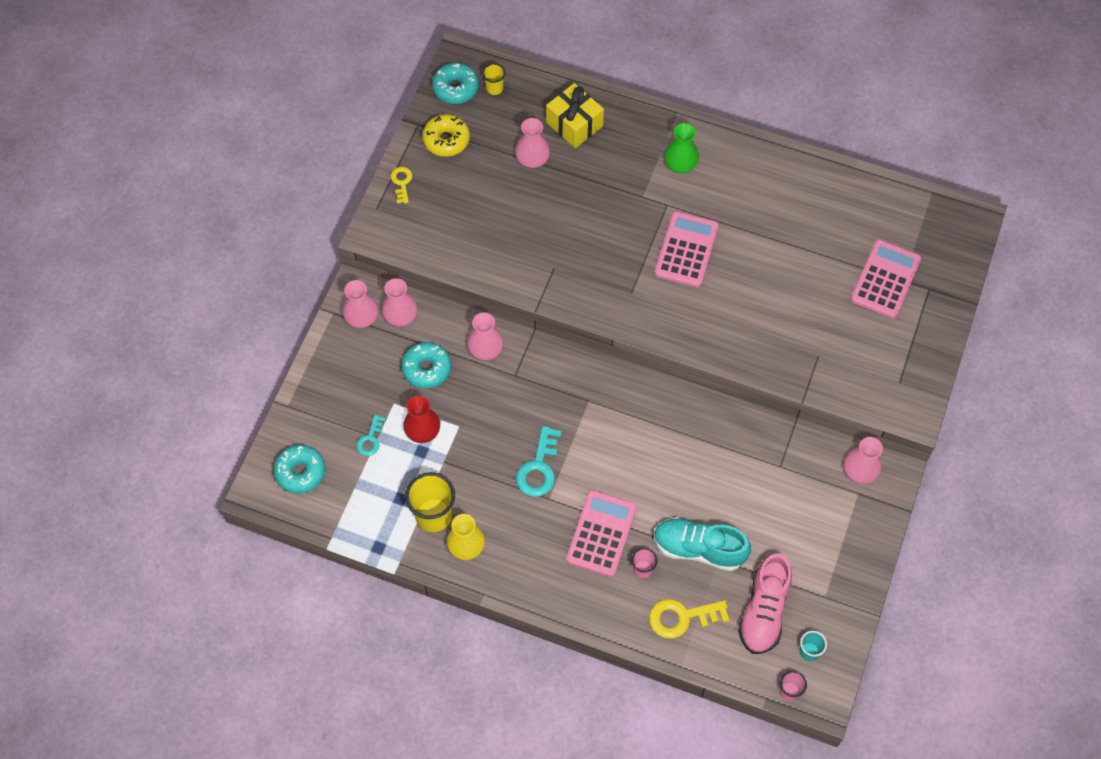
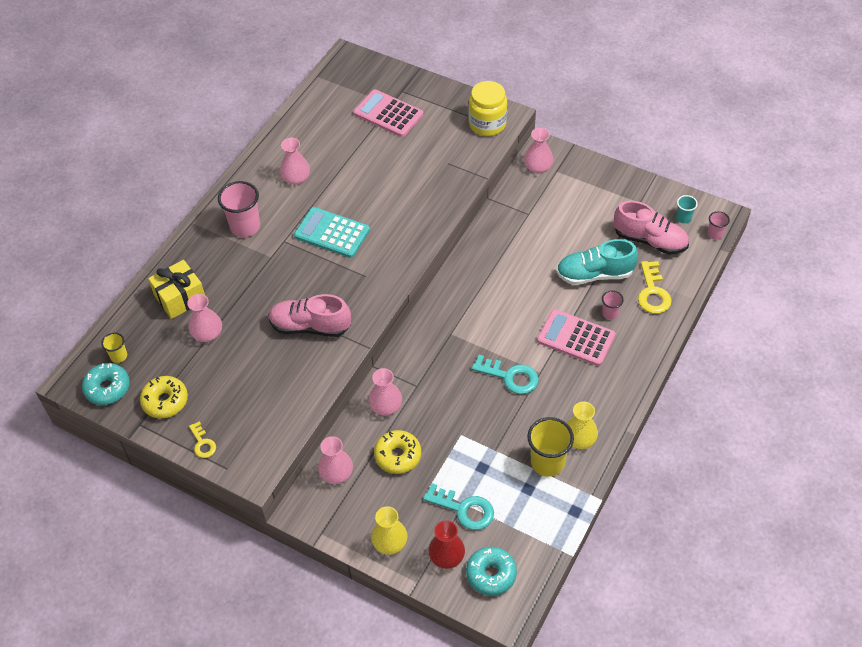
camera: 80 degrees left, 10 degrees down
pink vase [343,280,378,328] -> pink vase moved to [280,138,310,185]
turquoise key [356,415,386,456] -> turquoise key [423,483,494,530], size x1.69
yellow key [391,167,412,204] -> yellow key turned 120 degrees counterclockwise [189,421,216,458]
turquoise donut [401,342,451,389] -> yellow donut [374,430,421,474]
red vase [403,396,440,443] -> red vase moved to [428,520,465,569]
turquoise shoe [654,517,751,571] -> turquoise shoe turned 60 degrees clockwise [556,239,638,285]
pink calculator [655,211,719,287] -> turquoise calculator [294,207,370,258]
green vase [664,123,699,173] -> pink cup [218,181,260,237]
none -> pink shoe [268,294,351,337]
none -> yellow vase [371,506,407,555]
none -> yellow jar [469,81,507,136]

